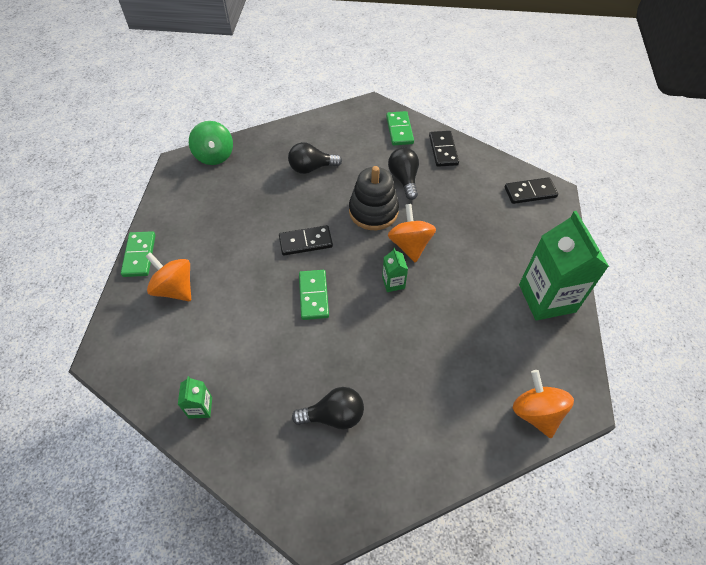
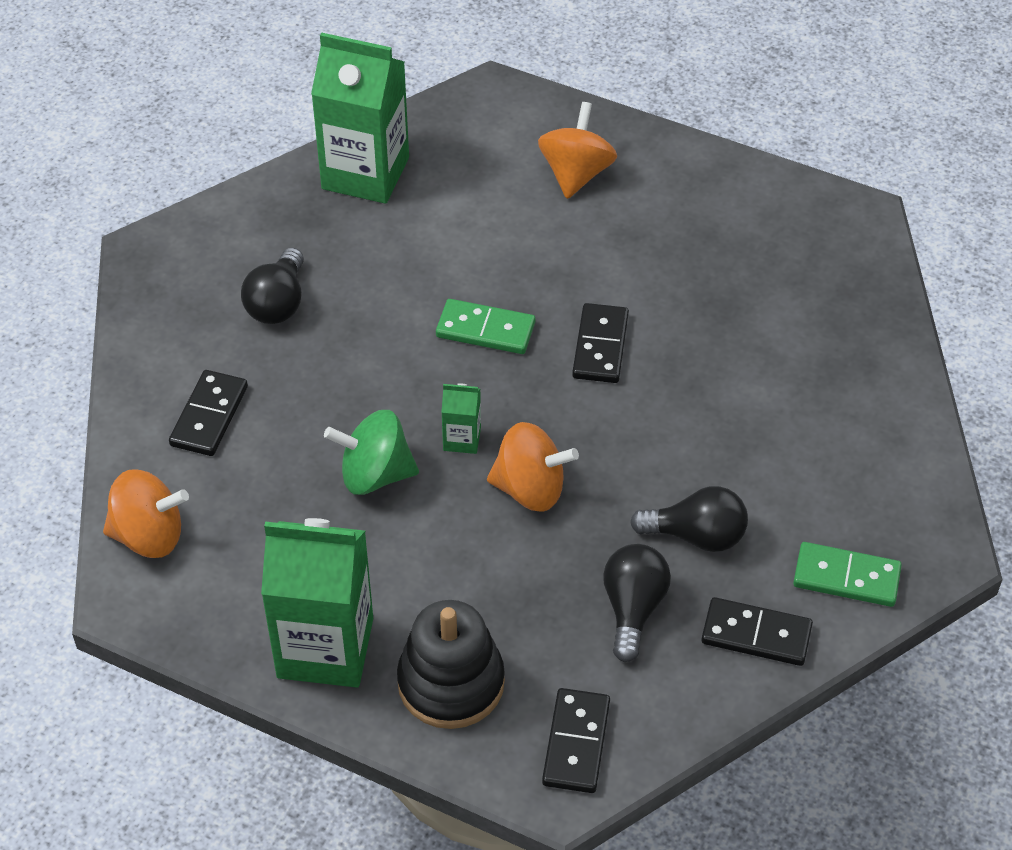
camera: 110 degrees right, 5 degrees down
green domino [121,231,156,277] -> none
orange spinning top [145,252,191,301] -> orange spinning top turned 45 degrees counterclockwise [538,102,617,199]
green carton [178,376,212,419] -> green carton [311,32,409,204], size x2.28
green spinning top [189,121,233,165] -> green spinning top moved to [324,410,419,495]
black light bulb [288,142,342,174] -> black light bulb moved to [603,544,671,662]
black stacking toy [349,166,399,230] -> black stacking toy moved to [397,600,505,729]
none -> black domino [169,370,248,456]

